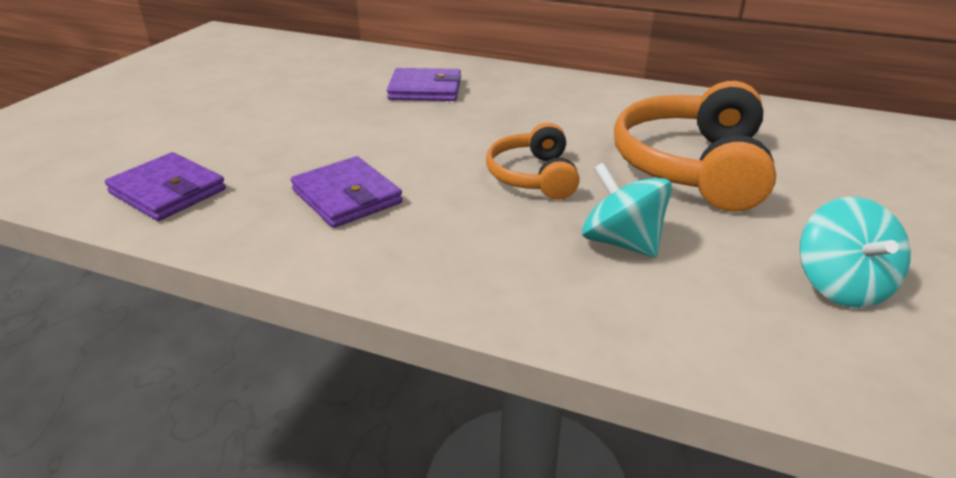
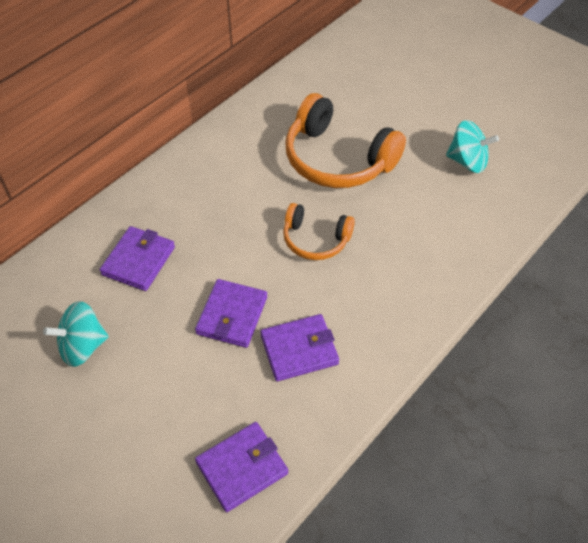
camera: 70 degrees left, 20 degrees up
turquoise spinning top [582,163,672,258] -> turquoise spinning top moved to [43,301,109,367]
none -> purple wallet [195,279,267,348]

